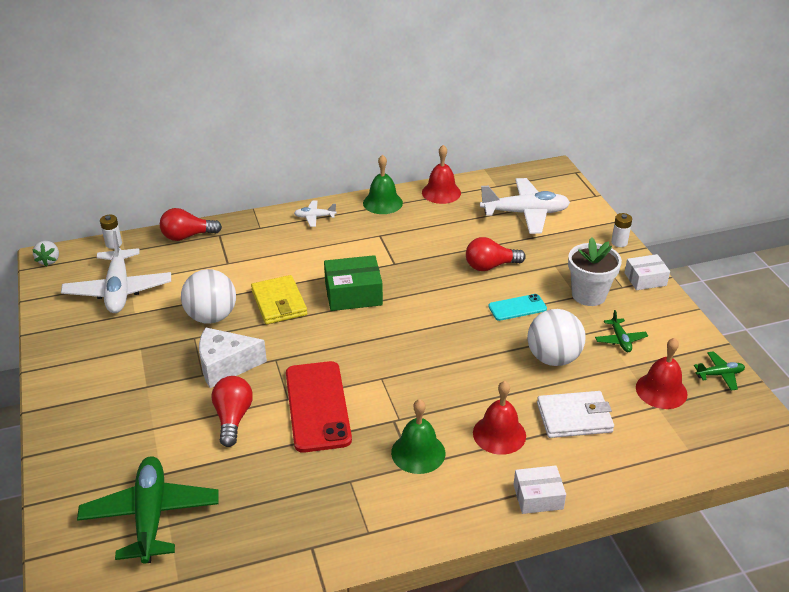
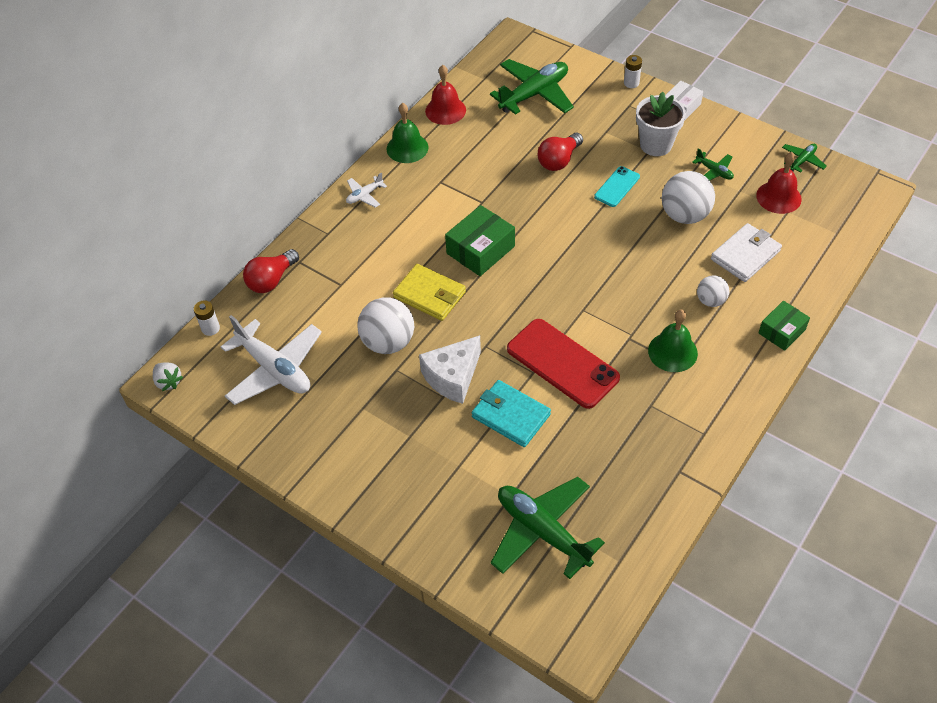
camera: 35 degrees left, 15 degrees up
red light bulb [211,376,253,447] -> turquoise wallet [472,380,551,447]
red bell [473,381,526,455] -> white ball [697,275,729,307]
white plane [480,178,570,234] -> green plane [490,59,574,115]
white box [513,465,566,514] -> green box [759,301,810,351]

